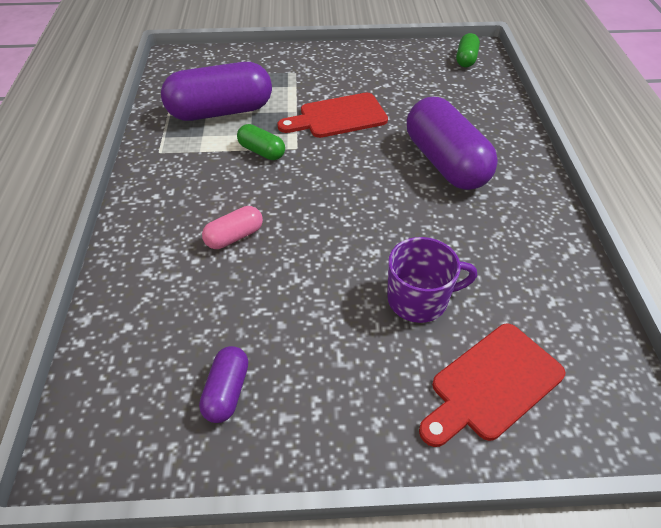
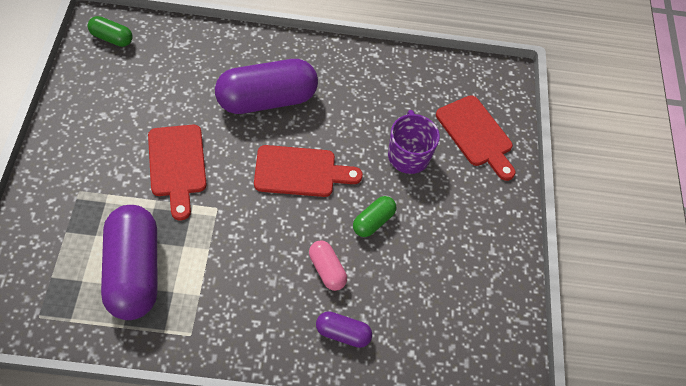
camera: 90 degrees left, 10 degrees up
purple capsule [199,346,248,423] -> purple capsule moved to [316,311,372,348]
green capsule [237,124,285,160] -> green capsule moved to [353,196,396,237]
none -> red cutting board [254,145,363,197]

